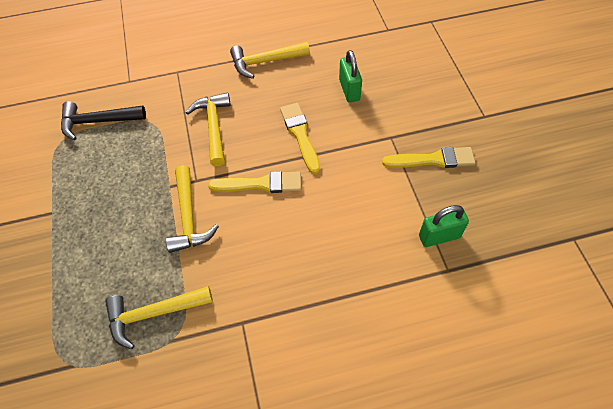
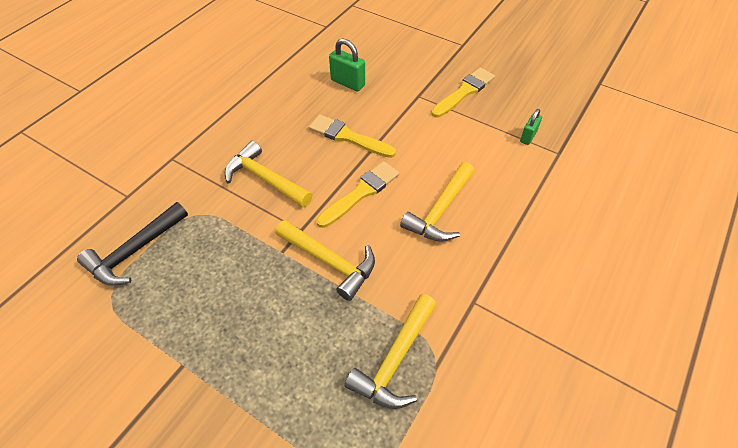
camera: 45 degrees left, 5 degrees down
yellow hammer [230,42,310,79] -> yellow hammer moved to [400,162,475,242]
green padlock [419,205,469,247] -> green padlock [520,109,542,145], size x0.63

